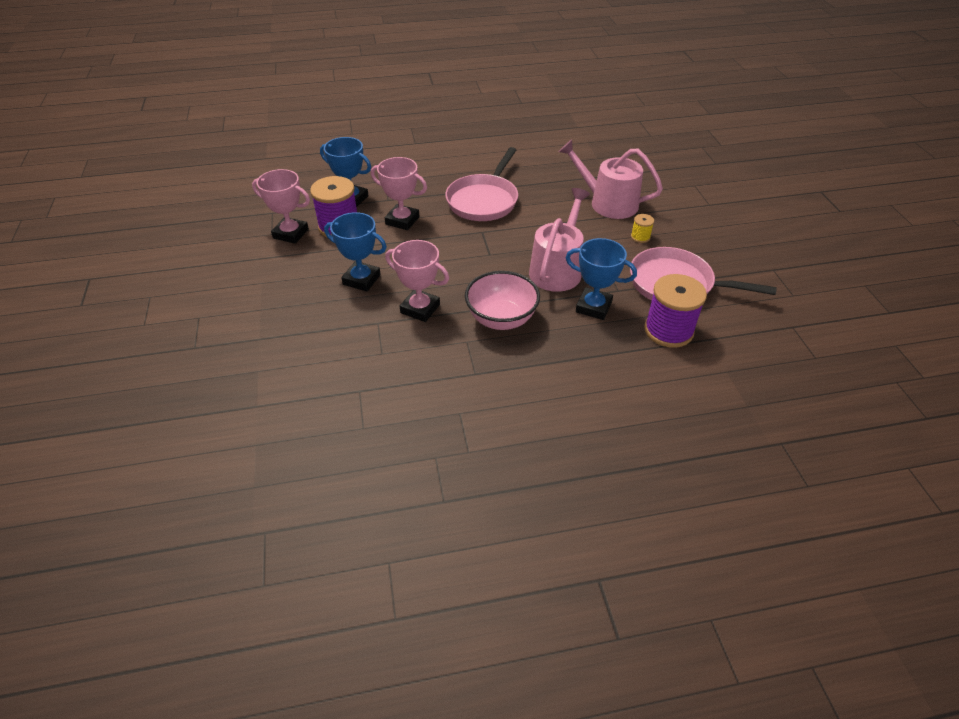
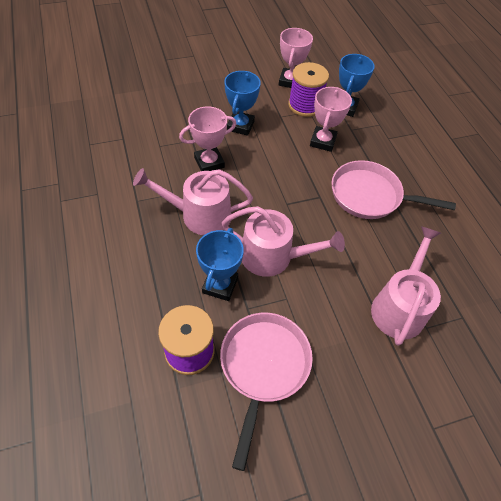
camera: 80 degrees right, 10 degrees up
pink trophy [385,240,449,322] -> pink trophy turned 45 degrees clockwise [179,107,236,171]
pink bowl [465,271,540,330] -> pink watering can [133,168,253,235]
yellow spool [631,214,654,243] -> none

